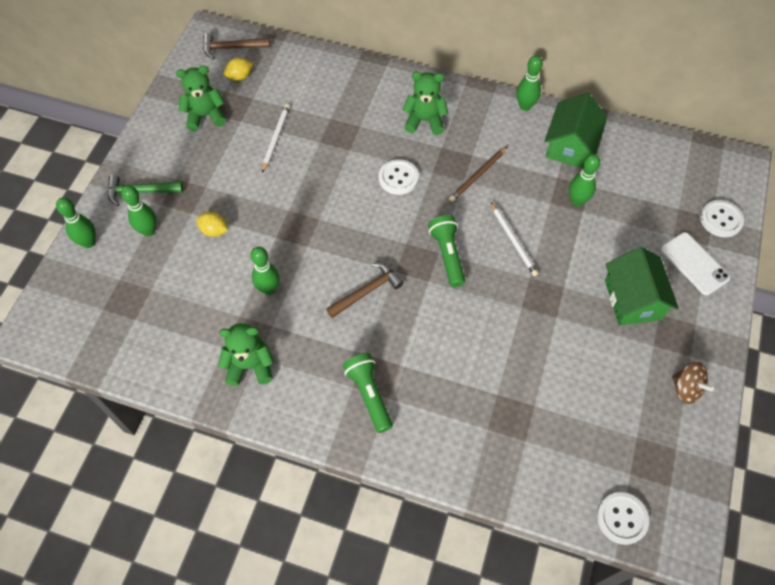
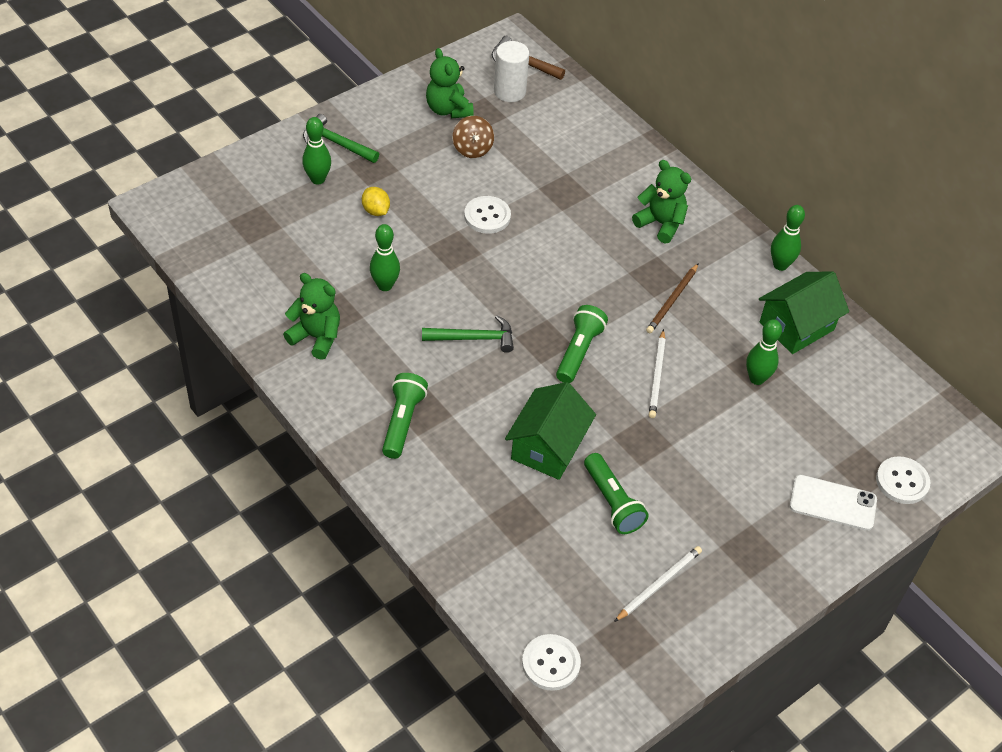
camera: 30 degrees right, 10 degrees down
green bowling pin [56,197,96,248] -> none
green teddy bear [176,65,226,131] -> green teddy bear turned 135 degrees counterclockwise [426,48,474,118]
yellow lemon [224,58,253,81] -> white cylinder [494,41,529,102]
white pencil [262,104,290,173] -> white pencil moved to [614,546,702,622]
brown hammer [326,263,404,318] -> green hammer [422,315,514,353]
white button [379,159,419,195] -> white button moved to [464,196,511,234]
brown pencil [449,146,508,202] -> brown pencil turned 45 degrees counterclockwise [646,263,699,333]
green house [605,247,679,326] -> green house moved to [505,382,596,480]
white phone [661,232,730,295] -> white phone turned 75 degrees counterclockwise [790,475,877,531]
brown spinning top [672,361,714,404] -> brown spinning top moved to [453,116,494,158]
none -> green flashlight [584,453,648,534]

